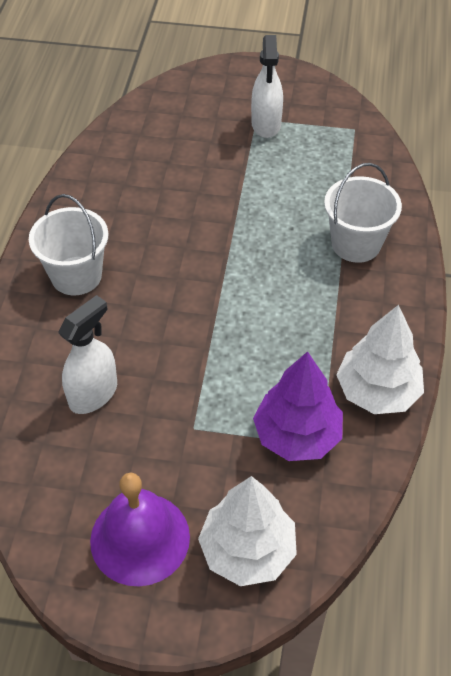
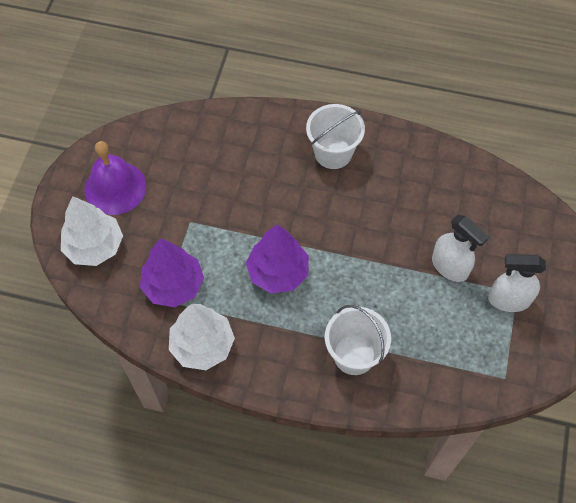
camera: 95 degrees right, 10 degrees up
white spray bottle [58,295,117,414] -> white spray bottle moved to [432,215,489,282]
none -> purple tree [246,224,309,294]

